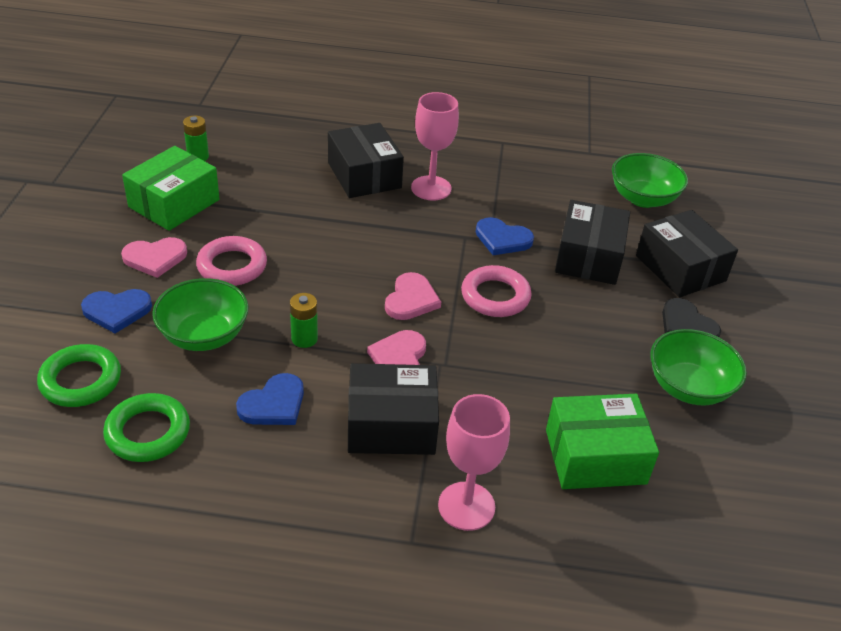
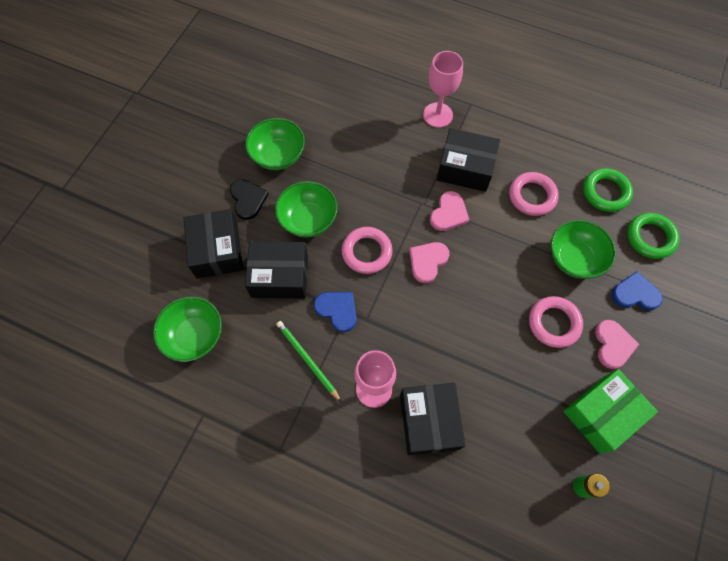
camera: 160 degrees left, 25 degrees up
pink heart [121,237,187,278] -> pink heart turned 90 degrees clockwise [595,320,639,369]
blue heart [236,373,304,425] -> pink ring [509,172,559,216]
green battery [290,293,318,348] -> none
green box [546,394,659,489] -> none
black box [555,200,630,285] -> black box turned 60 degrees clockwise [245,241,308,299]
none -> green bowl [275,181,337,237]
none -> green pencil [276,321,341,402]

